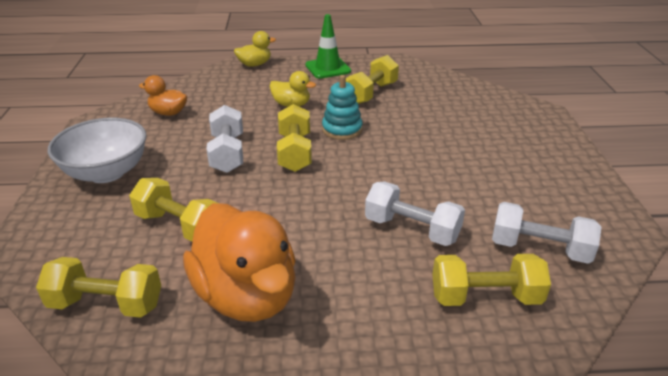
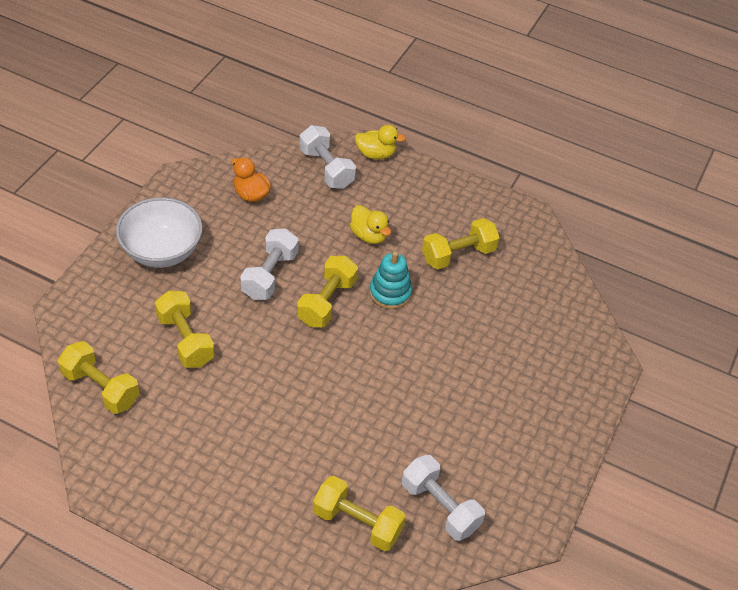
camera: 25 degrees right, 15 degrees up
orange duck [183,203,296,322] -> none
green traffic cone [305,14,351,79] -> none
white dumbbell [365,181,465,246] -> white dumbbell moved to [299,125,356,189]

